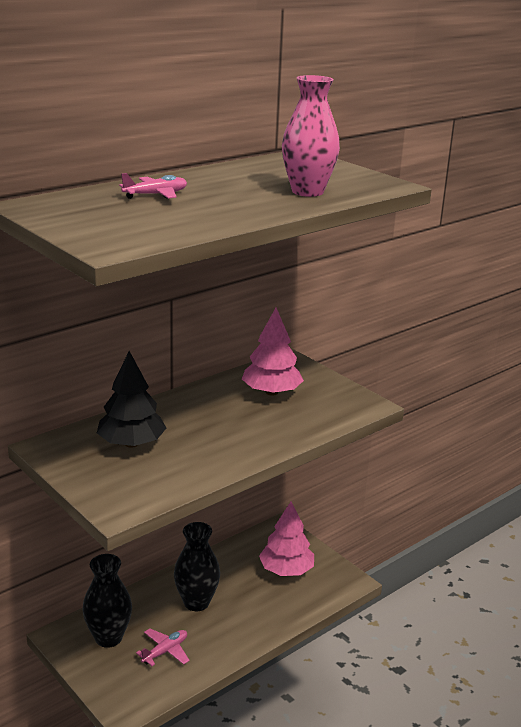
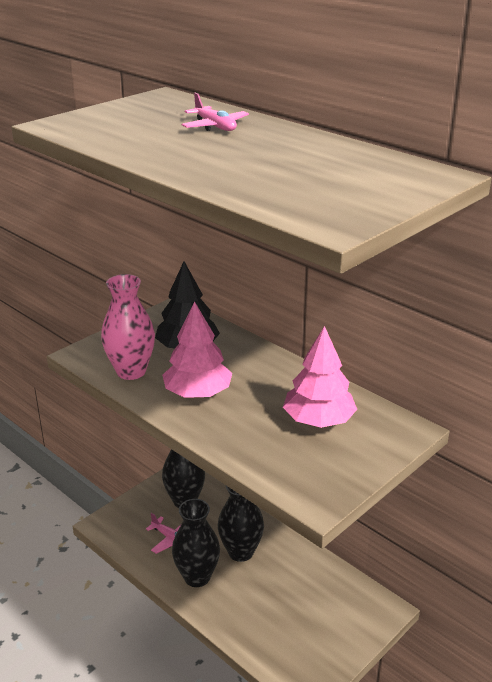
camera: 85 degrees right, 5 degrees up
pink tree [259,501,314,576] -> pink tree moved to [162,301,232,398]
pink vase [282,75,340,197] -> pink vase moved to [101,274,155,380]
none -> black vase [172,499,220,587]

